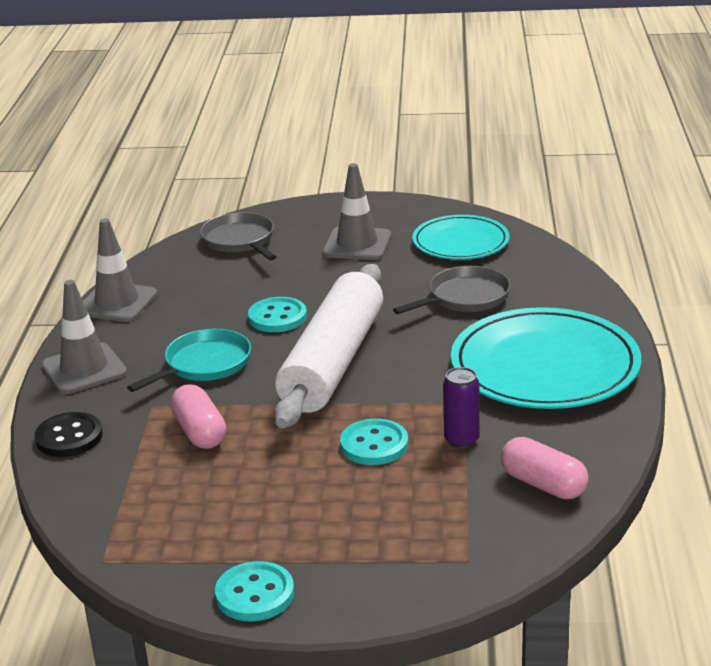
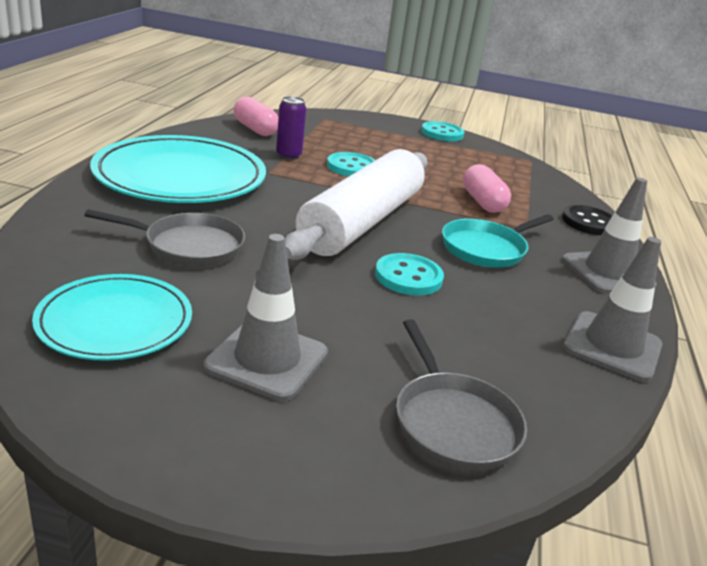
camera: 175 degrees left, 0 degrees up
grey pan [393,266,511,314] -> grey pan turned 150 degrees counterclockwise [84,209,245,267]

